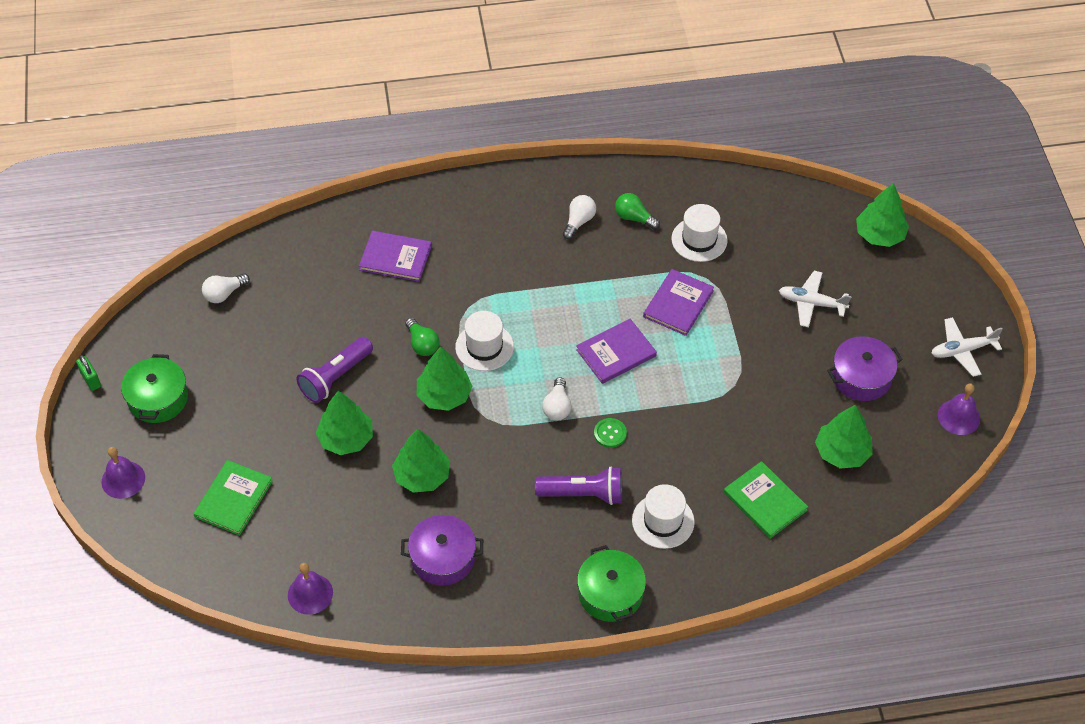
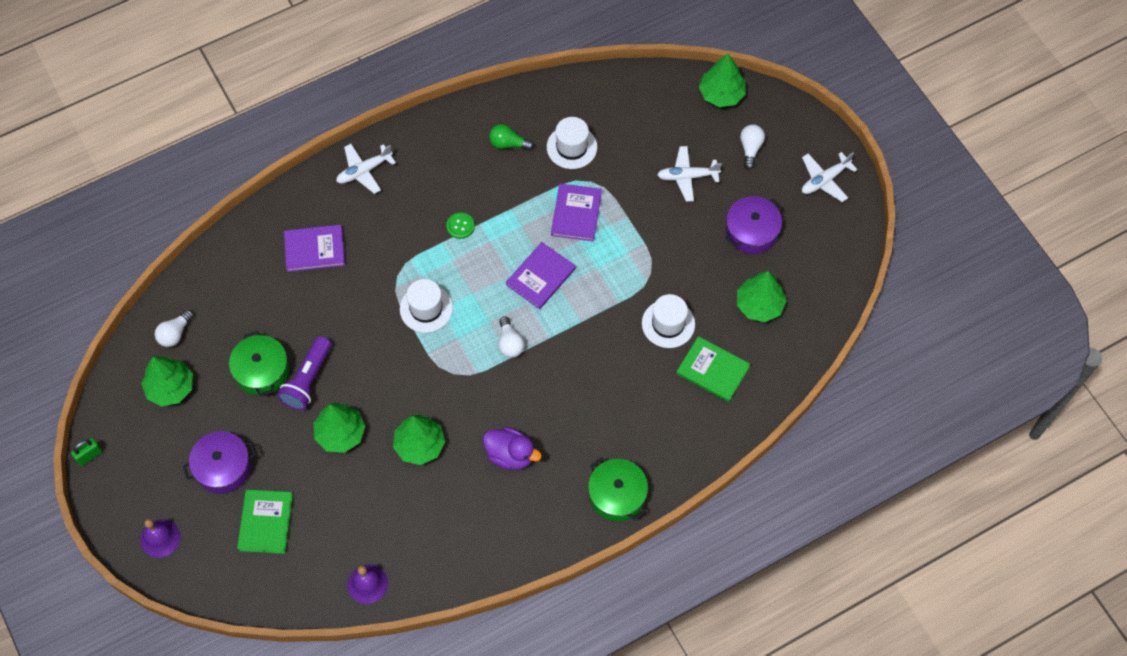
camera: 20 degrees left, 10 degrees up
green padlock [76,355,101,391] -> green padlock turned 75 degrees counterclockwise [71,438,102,466]
green pot [121,354,188,423] -> green pot moved to [229,331,289,396]
purple pot [401,515,483,586] -> purple pot moved to [183,431,256,493]
green light bulb [405,318,439,356] -> none
green tree [417,346,473,411] -> green tree moved to [141,356,193,407]
purple flashlight [535,467,622,505] -> none
white light bulb [563,195,596,239] -> white light bulb moved to [740,124,765,169]
green button [594,418,627,448] -> green button moved to [446,212,475,239]
white hat [632,484,695,549] -> white hat moved to [642,294,695,348]
purple bell [938,383,980,435] -> none
none -> white plane [336,144,396,194]
none -> purple duck [483,427,542,470]

